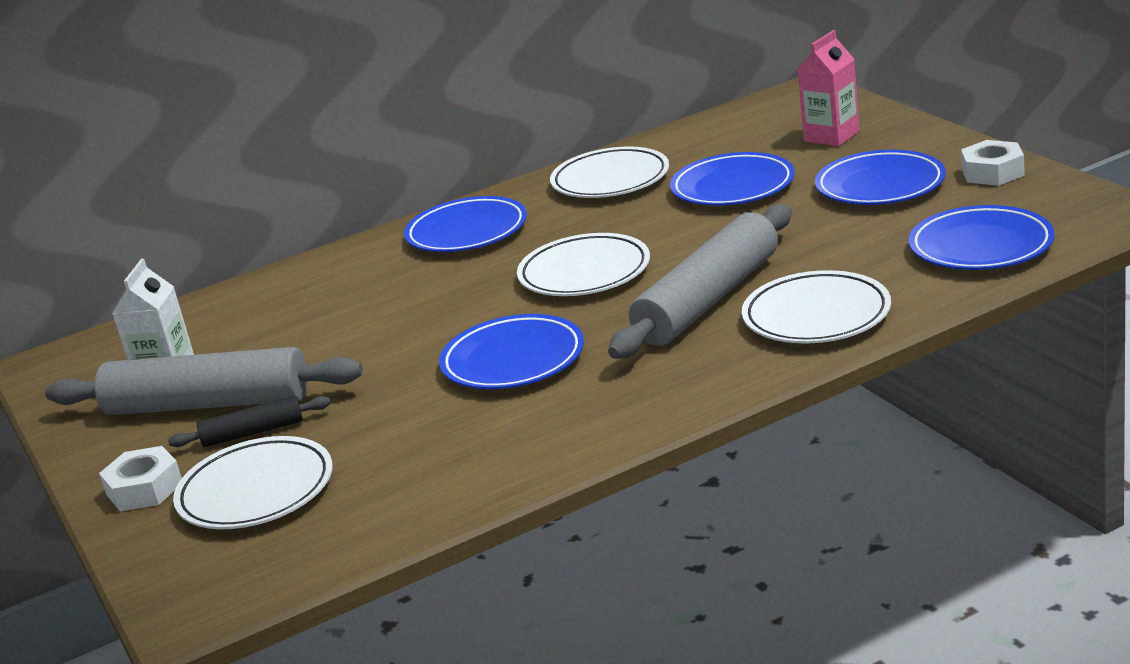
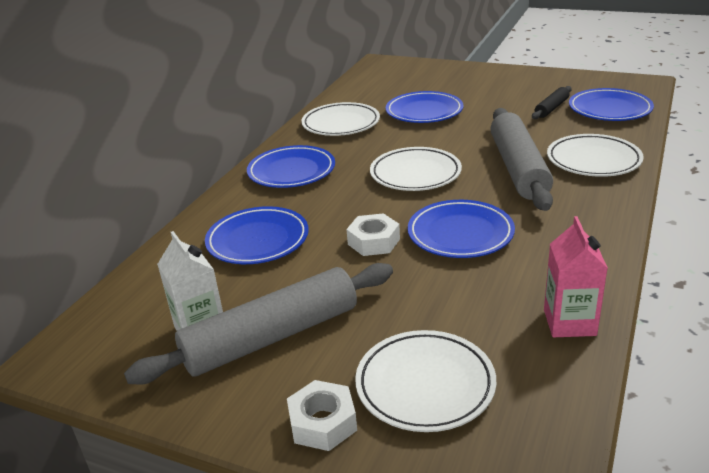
camera: 40 degrees left, 5 degrees up
black rolling pin [168,396,331,447] -> black rolling pin moved to [532,86,572,119]
pink carton [797,30,860,146] -> pink carton moved to [544,216,608,337]
blue plate [815,150,946,205] -> blue plate moved to [205,206,309,264]
white nut [961,140,1025,186] -> white nut moved to [346,213,400,256]

